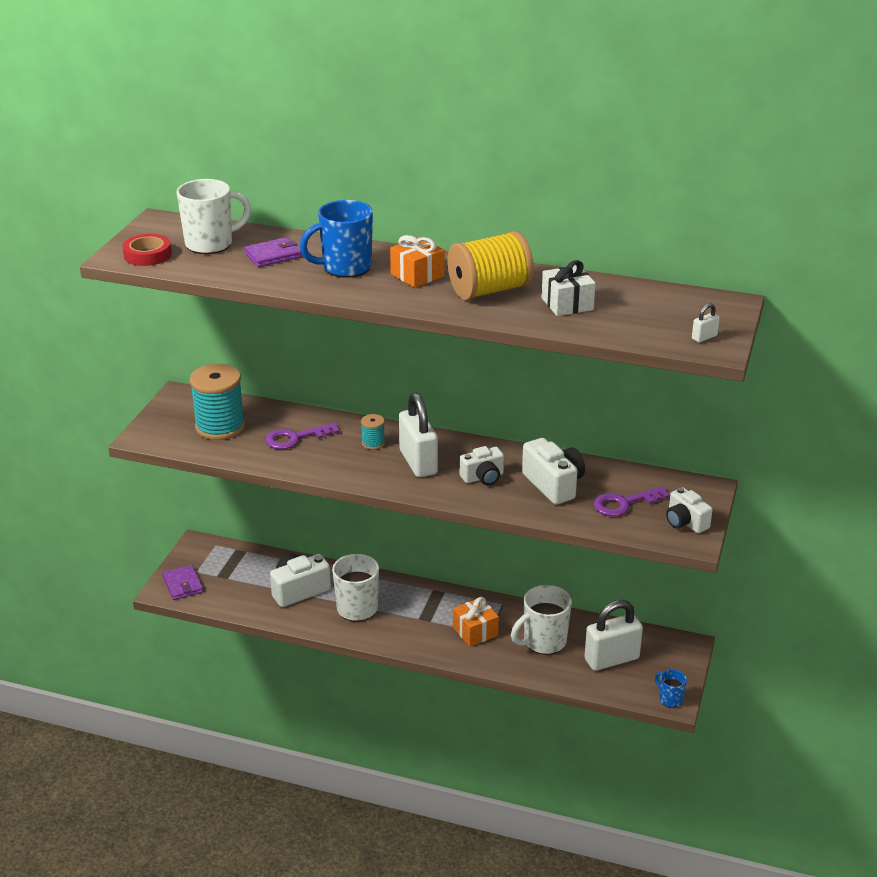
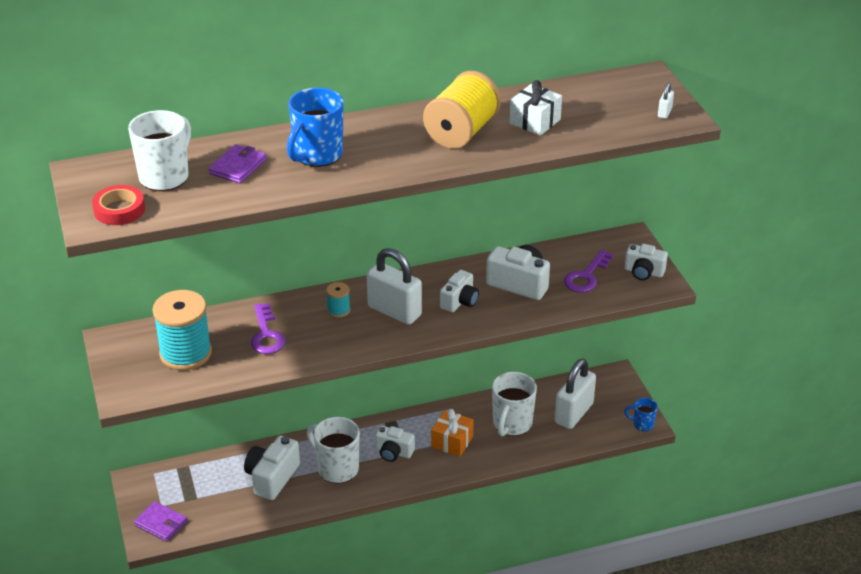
camera: 35 degrees left, 5 degrees up
purple key [265,423,340,449] -> purple key turned 45 degrees counterclockwise [251,303,286,354]
orange gift [390,235,445,288] -> none
none -> white camera [375,426,415,462]

